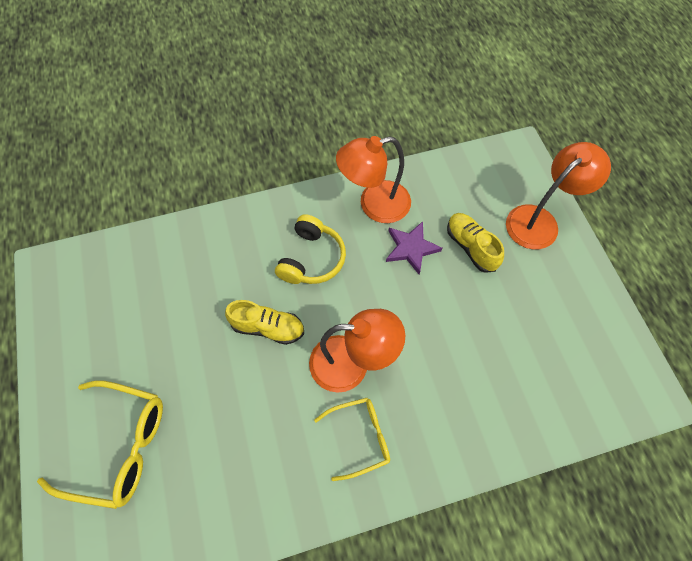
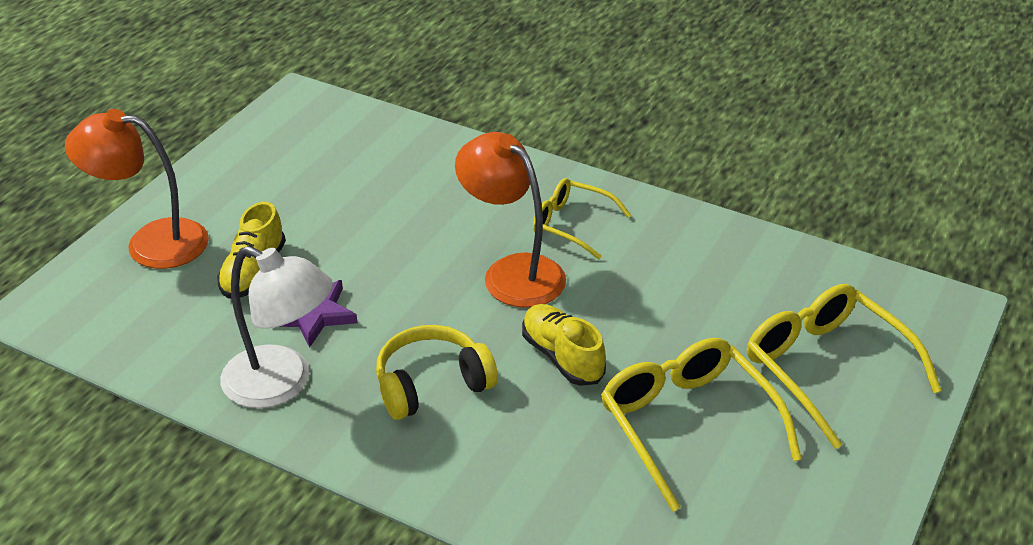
camera: 135 degrees left, 25 degrees down
orange lamp [336,136,411,223] -> white lamp [220,246,333,408]
none -> yellow glasses [601,338,802,512]

